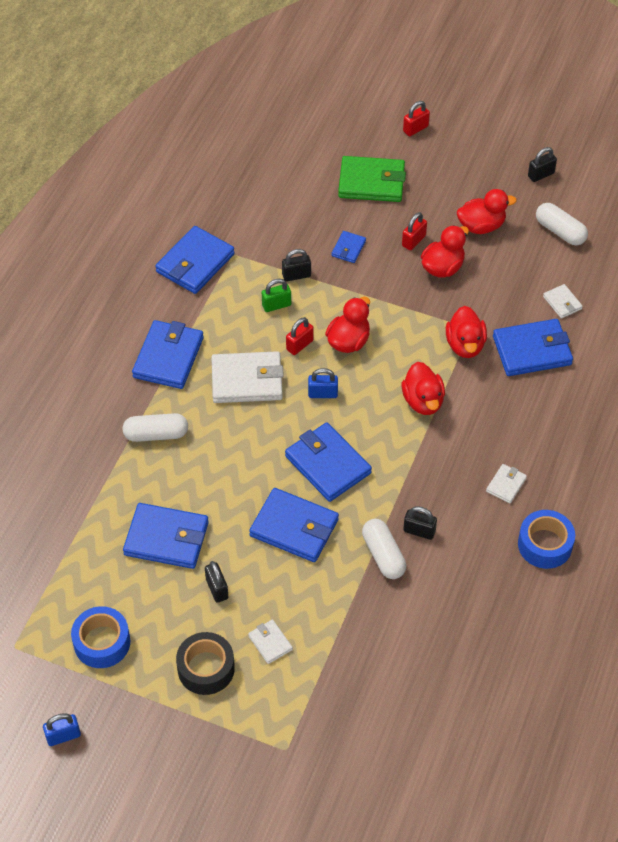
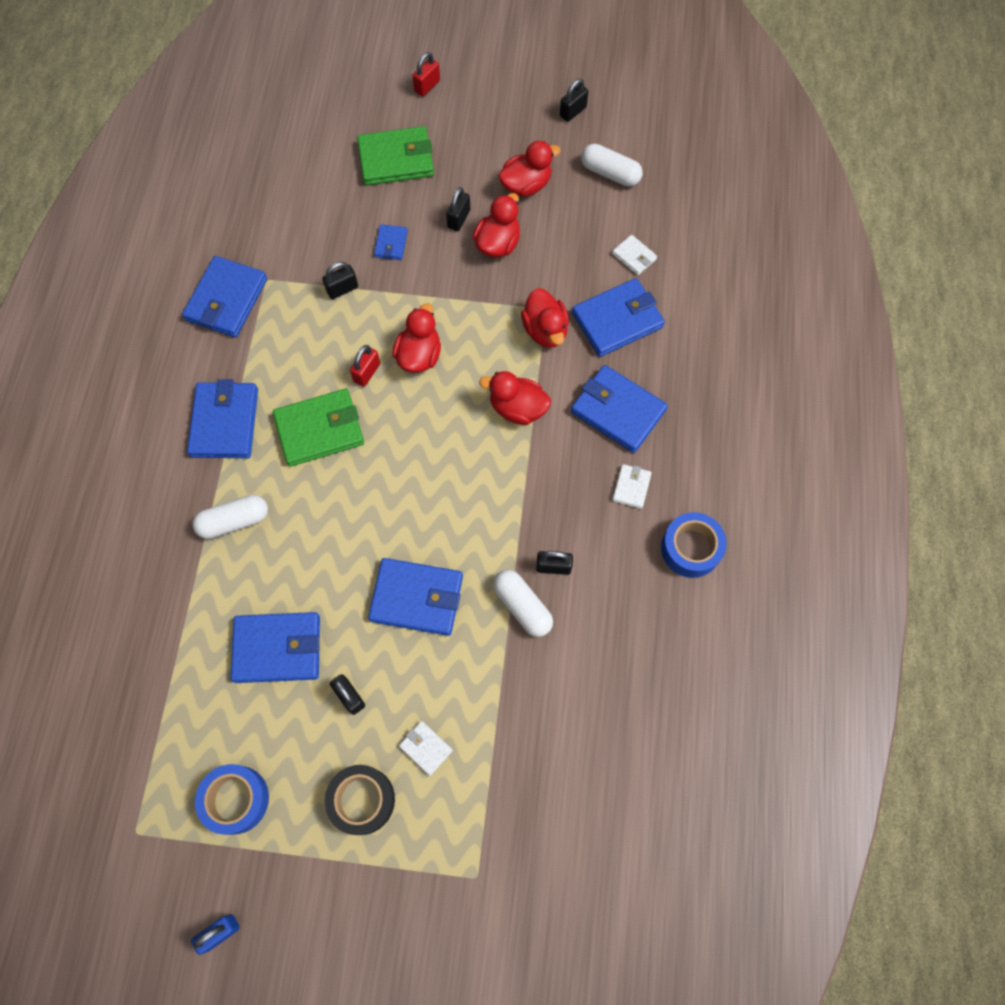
camera: 15 degrees left, 15 degrees up
white wallet [211,351,284,403] -> green wallet [273,389,364,466]
green padlock [262,279,291,312] -> none
blue wallet [285,422,372,502] -> blue wallet moved to [571,365,668,453]
blue padlock [308,368,338,398] -> none
red padlock [402,212,427,250] -> black padlock [446,187,470,231]
red duck [402,362,445,415] -> red duck turned 135 degrees clockwise [479,371,551,425]

